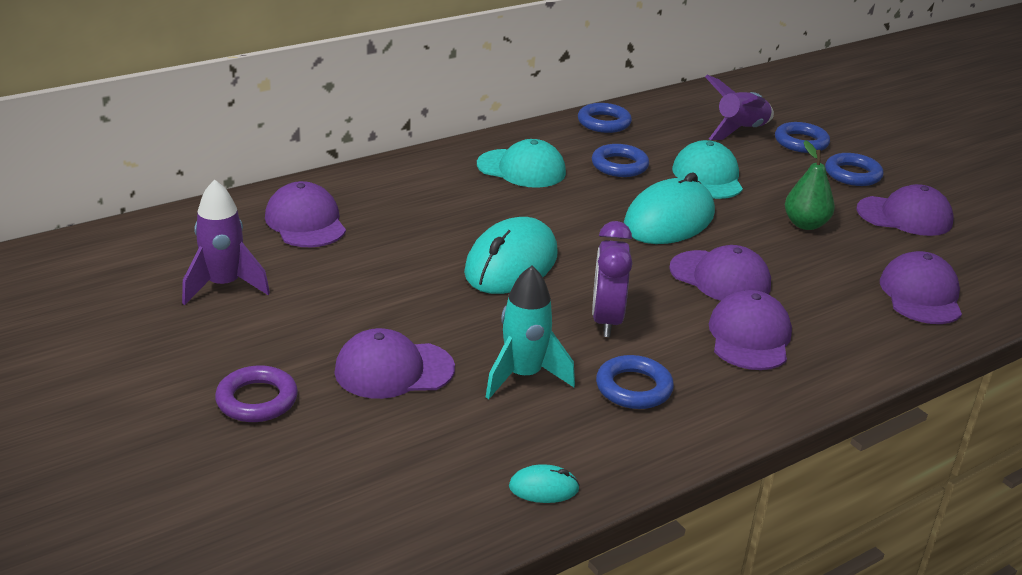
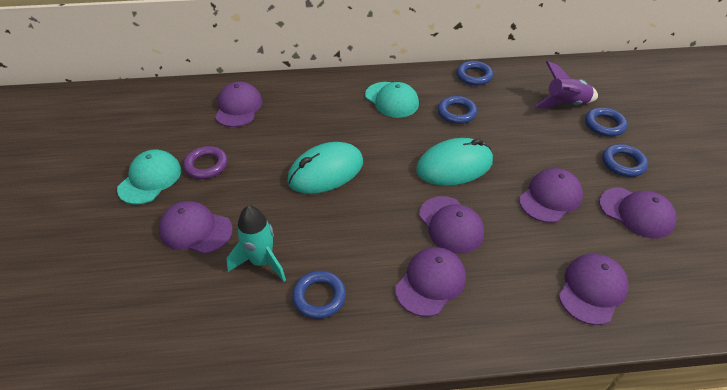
camera: 30 degrees right, 15 degrees up
purple rocket [182,180,270,305] -> none
purple ring [215,365,298,422] -> purple ring moved to [183,146,228,179]
turquoise mouse [509,464,580,503] -> none
purple clock [592,221,632,337] -> none
turquoise cap [672,140,743,199] -> turquoise cap moved to [117,150,181,204]
green pear [785,140,835,230] -> purple cap [519,168,583,223]

